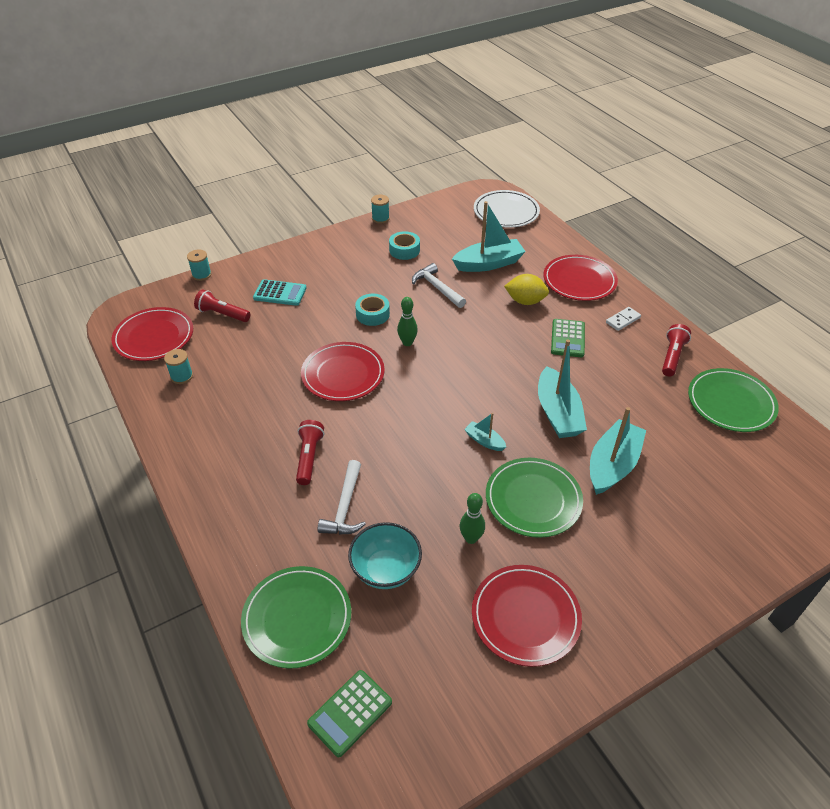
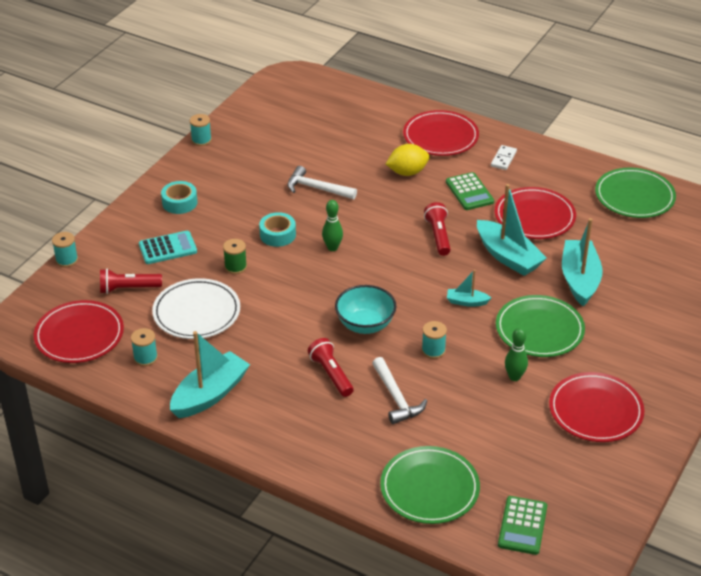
camera: 30 degrees left, 5 degrees down
red plate [301,342,385,401] -> red plate moved to [495,187,576,239]
turquoise bowl [348,522,422,589] -> turquoise bowl moved to [335,285,397,334]
turquoise tape [389,231,420,260] -> turquoise tape moved to [161,181,197,214]
turquoise boat [452,201,526,272] -> turquoise boat moved to [170,331,250,418]
white plate [474,190,540,228] -> white plate moved to [152,278,240,339]
red flashlight [662,324,691,377] -> red flashlight moved to [424,202,451,256]
none -> green spool [223,239,247,274]
none -> turquoise spool [422,321,447,359]

